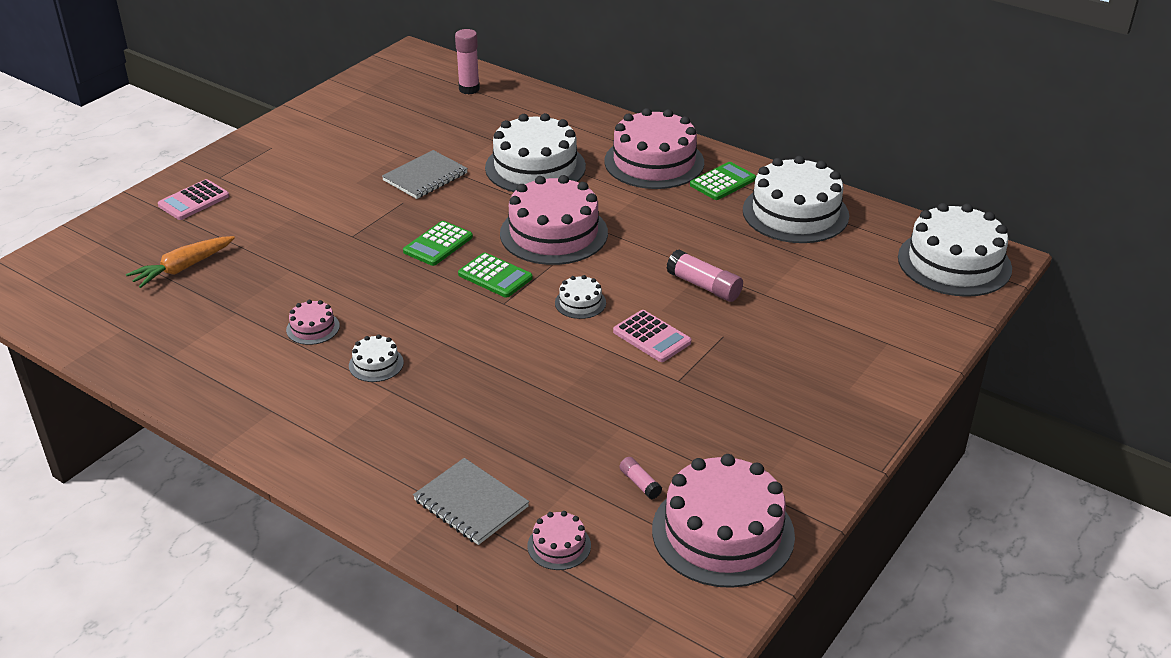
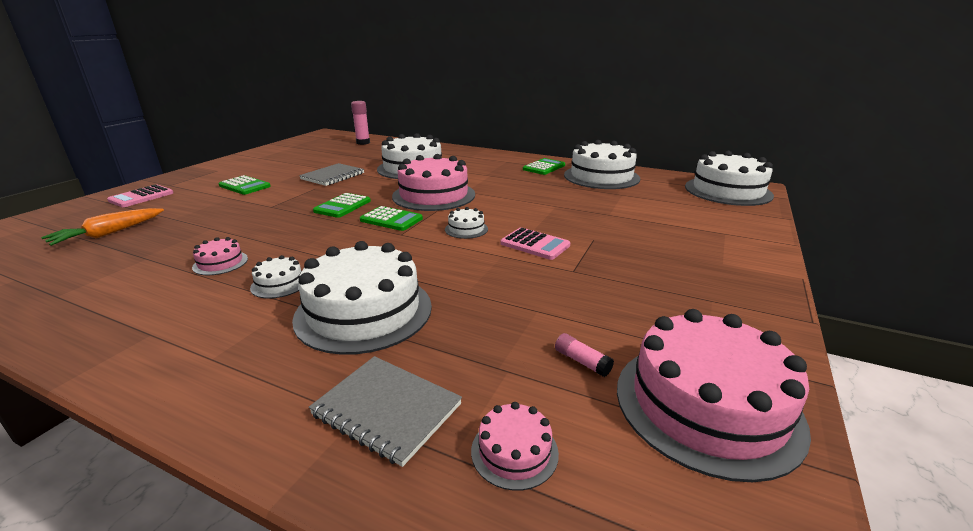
camera: 10 degrees left, 10 degrees down
pink cake [604,108,704,189] -> none
pink glue stick [666,250,743,302] -> none
none -> green calculator [218,175,271,195]
none -> white cake [292,241,432,355]

